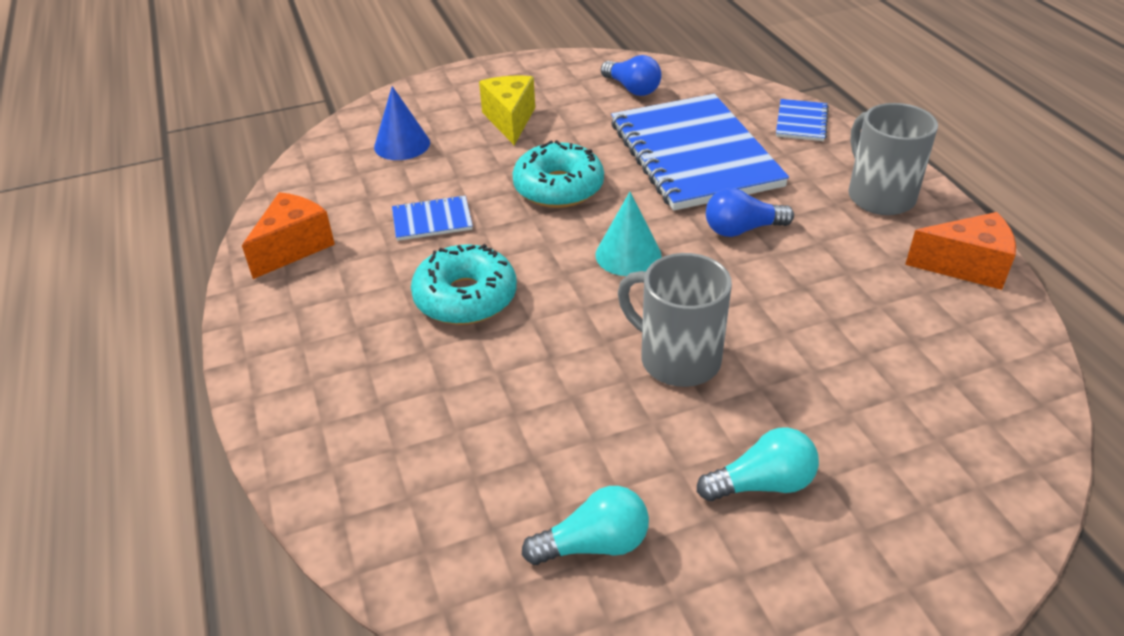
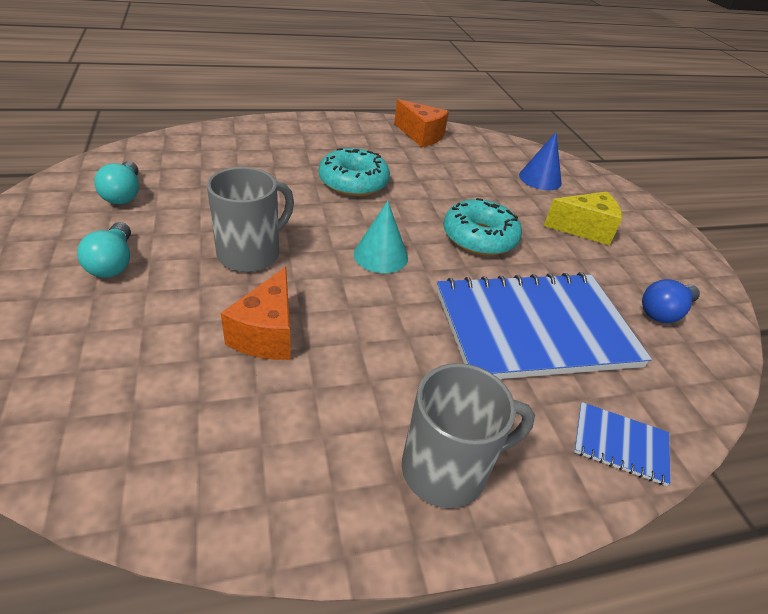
camera: 90 degrees right, 0 degrees up
blue notebook [392,195,473,241] -> none
blue light bulb [706,188,794,237] -> none
orange cheese [905,212,1016,290] -> orange cheese moved to [221,267,291,360]

